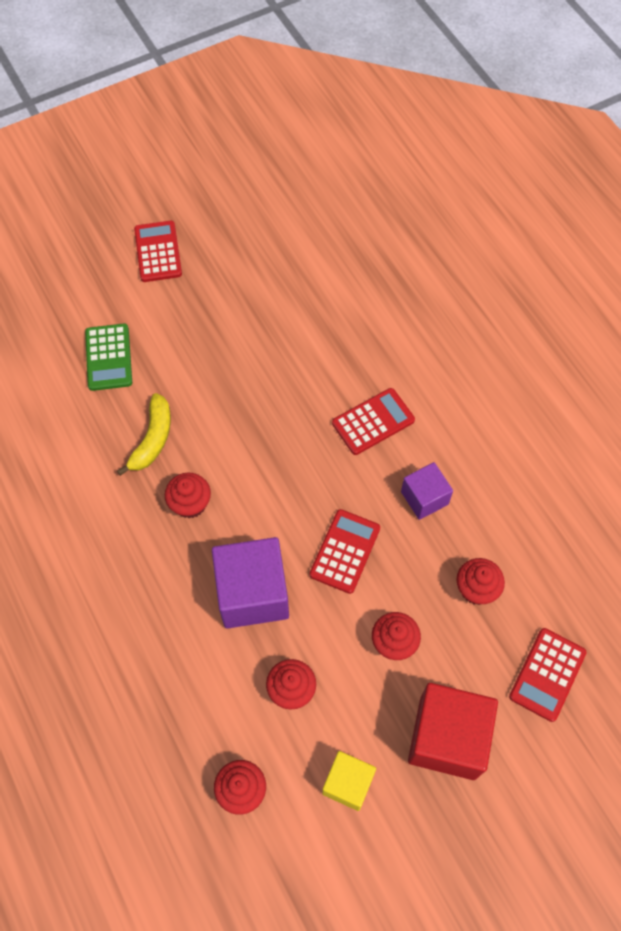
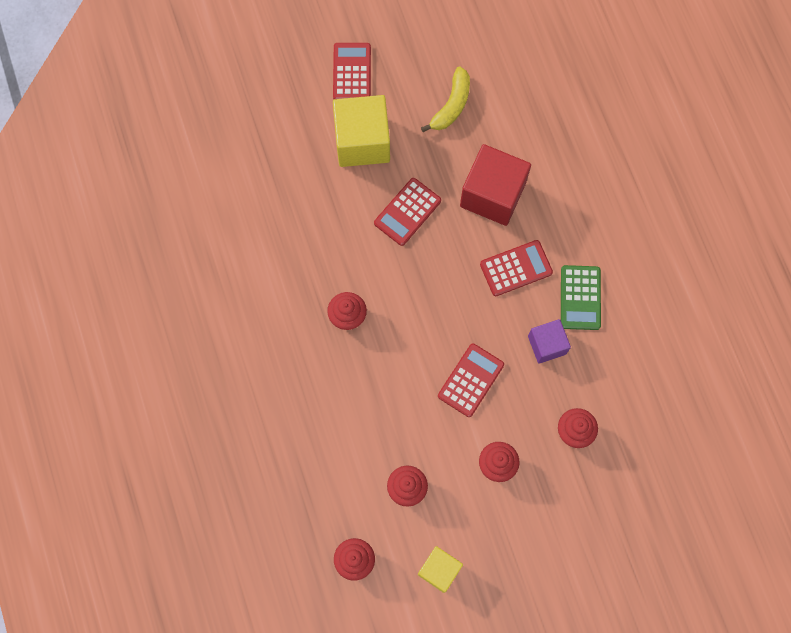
camera: 10 degrees right, 10 degrees up
green calculator [85,324,132,391] -> green calculator moved to [561,265,601,330]
yellow banana [117,393,171,476] -> yellow banana moved to [421,66,470,132]
purple cube [212,537,289,629] -> none
red cube [408,683,498,780] -> red cube moved to [460,144,531,226]
red calculator [509,628,587,722] -> red calculator moved to [374,178,441,246]
none -> yellow cube [333,95,390,167]

